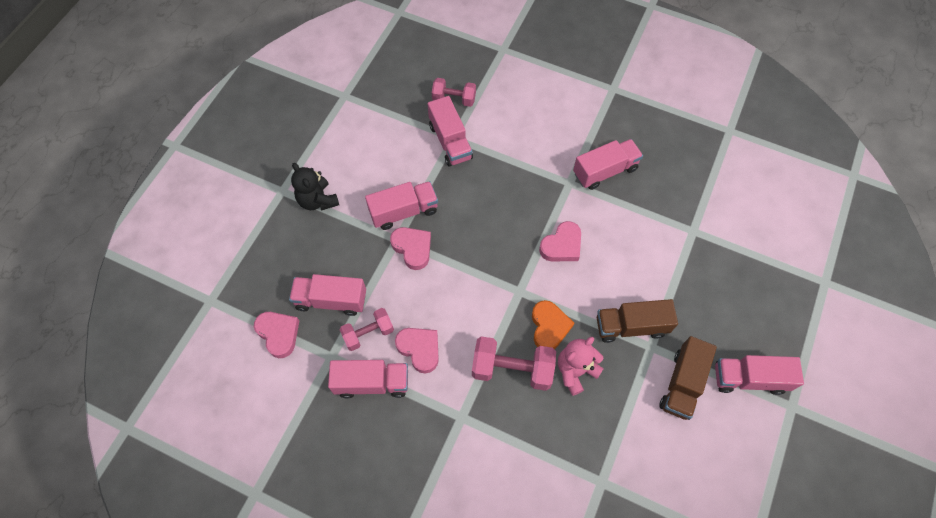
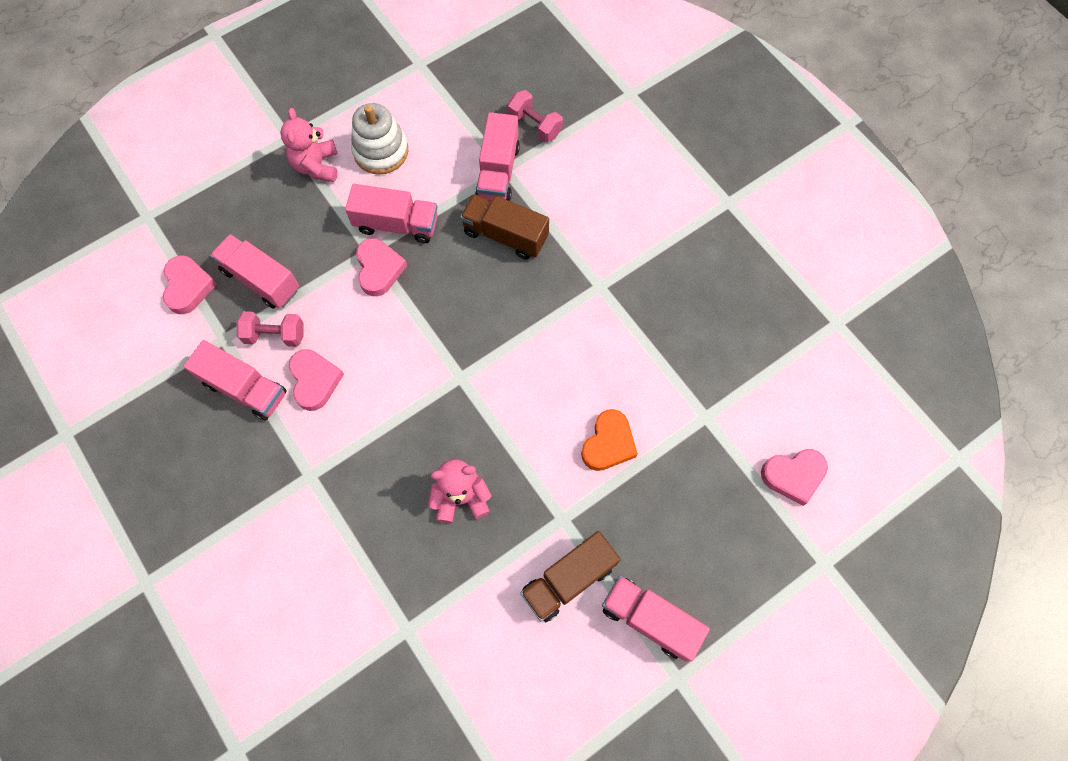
camera: 30 degrees right, 5 degrees up
black teddy bear [291,163,339,211] -> pink teddy bear [280,108,338,182]
pink dumbbell [472,336,556,391] -> none
orange heart [532,300,574,349] -> orange heart moved to [581,409,638,471]
pink heart [539,221,581,261] -> pink heart moved to [761,449,828,506]
pink truck [573,139,643,190] -> none
brown truck [597,299,678,343] -> brown truck moved to [460,194,549,260]
none -> white stacking toy [351,103,408,175]

